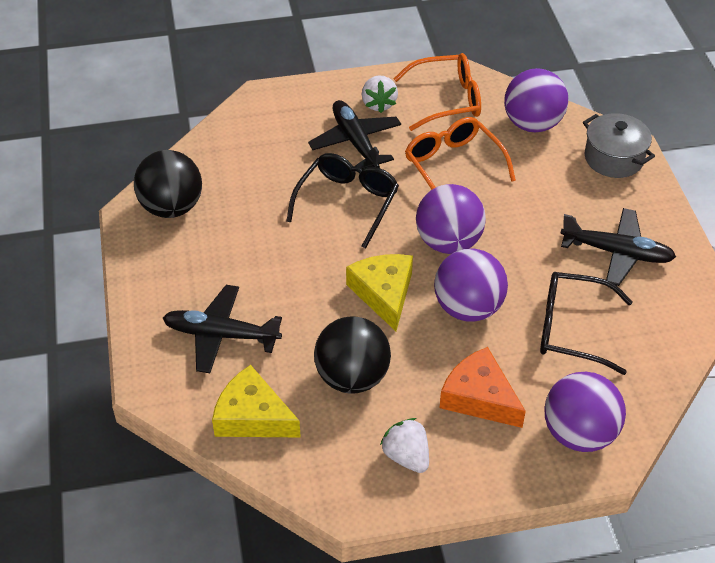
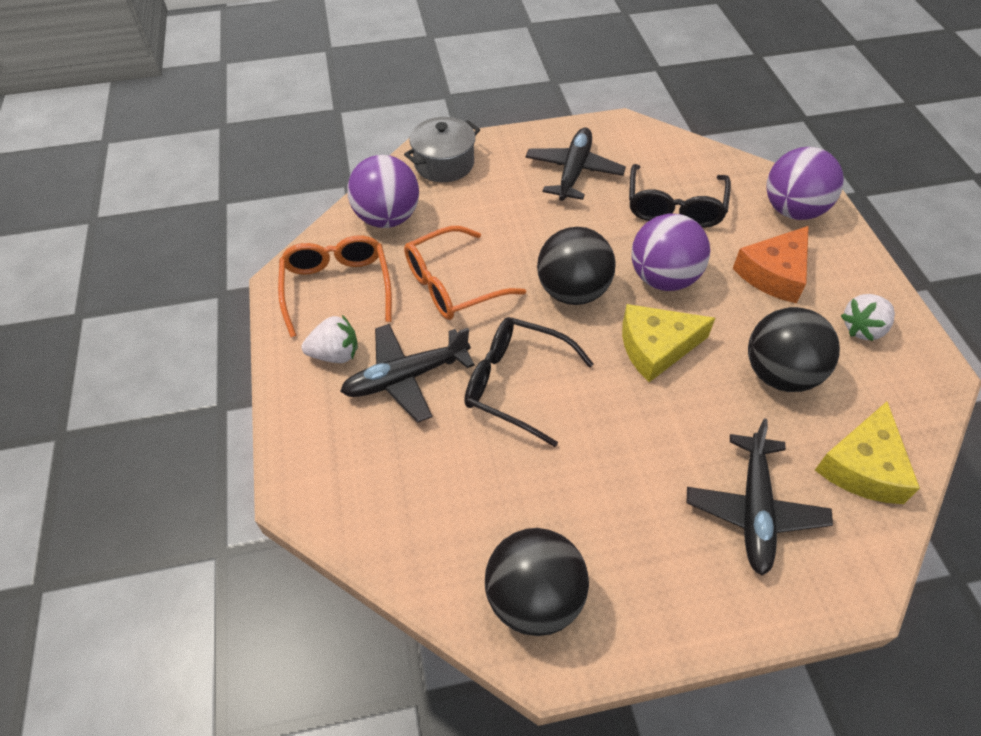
camera: 90 degrees left, 5 degrees up
purple ball [416,184,486,254] -> black ball [537,227,616,305]

